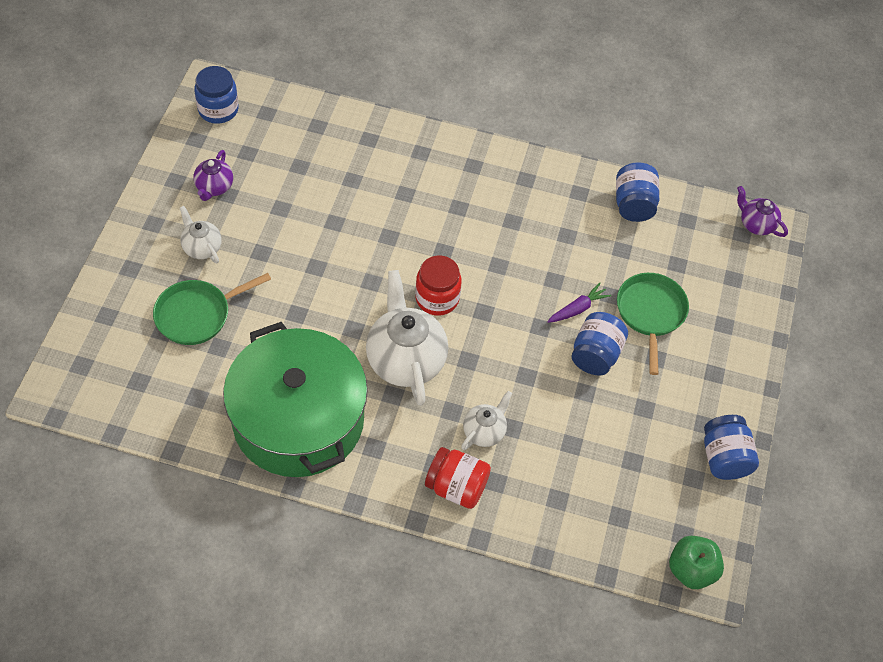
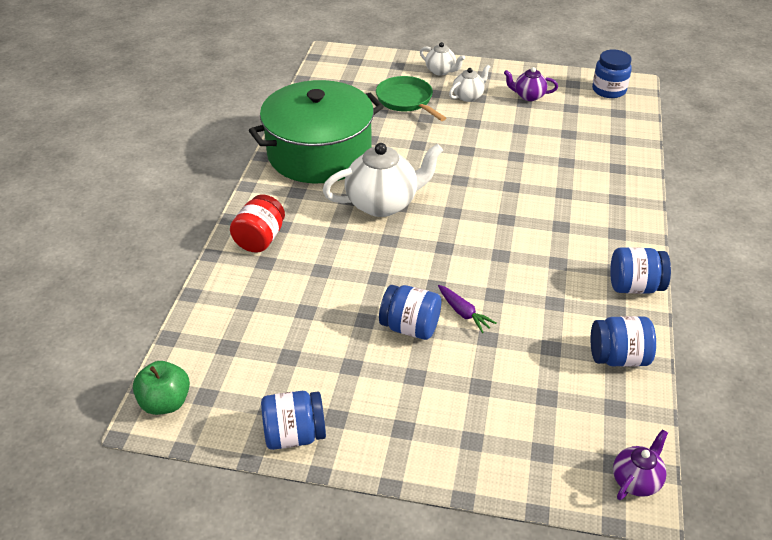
camera: 90 degrees right, 15 degrees down
red jar [415,255,461,316] -> none
white teapot [461,391,512,450] -> white teapot moved to [420,42,465,75]
green pan [617,273,689,375] -> none
none -> blue jar [610,247,671,294]

